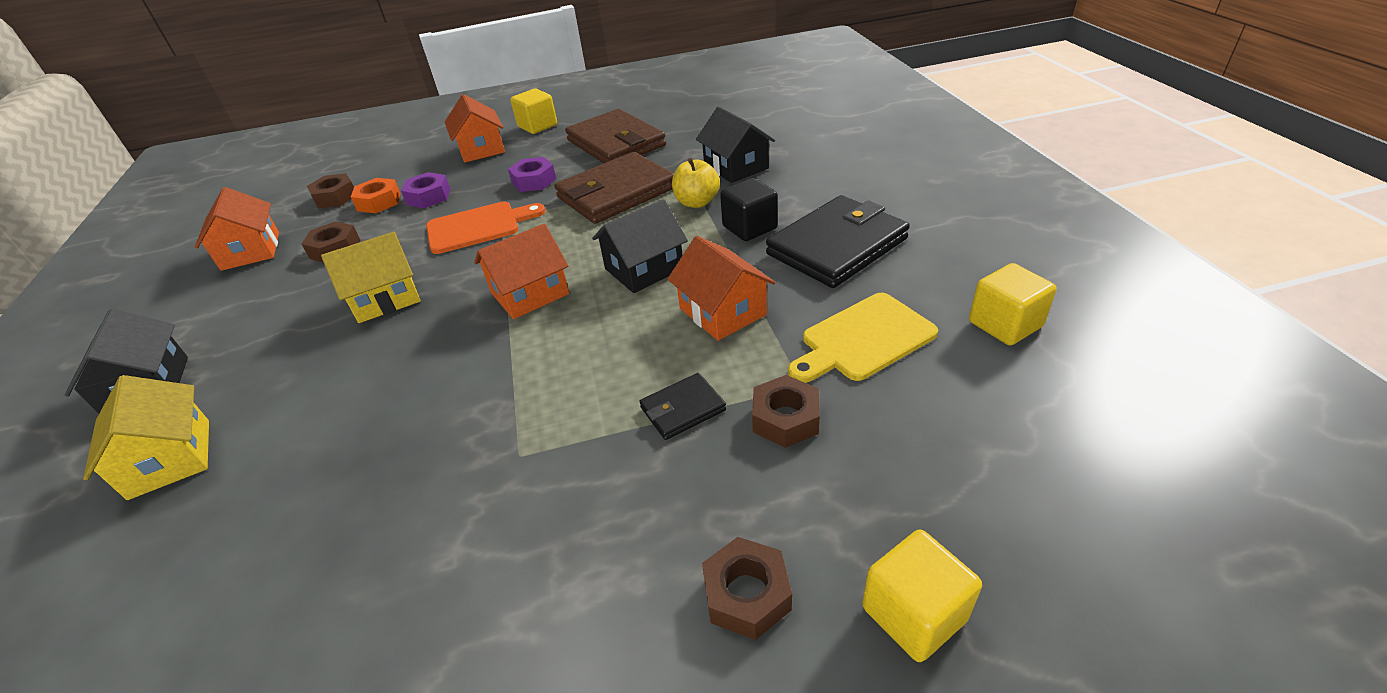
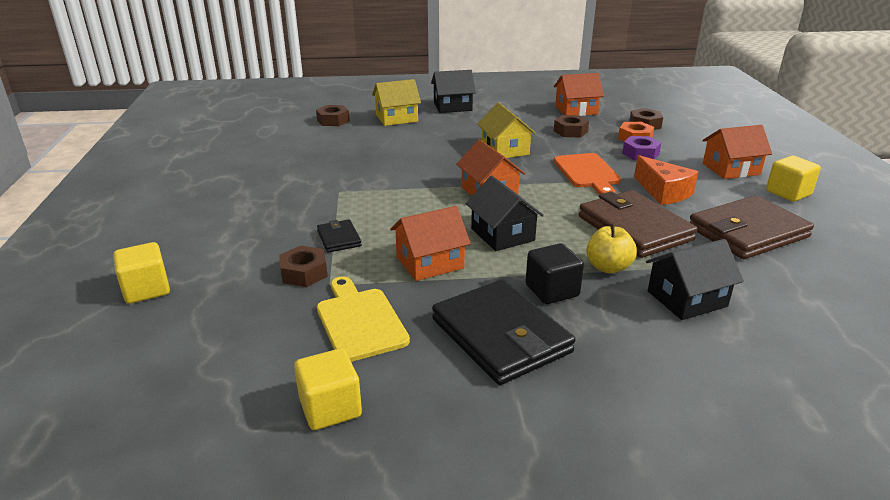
camera: 95 degrees right, 10 degrees down
purple nut [508,157,556,192] -> orange cheese [634,155,698,205]
brown nut [702,537,792,640] -> brown nut moved to [316,105,350,126]

